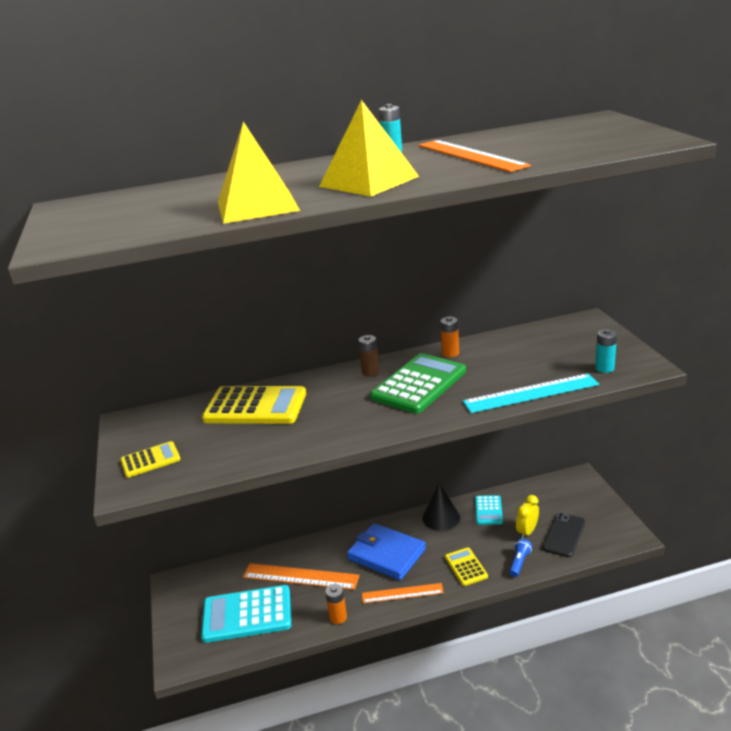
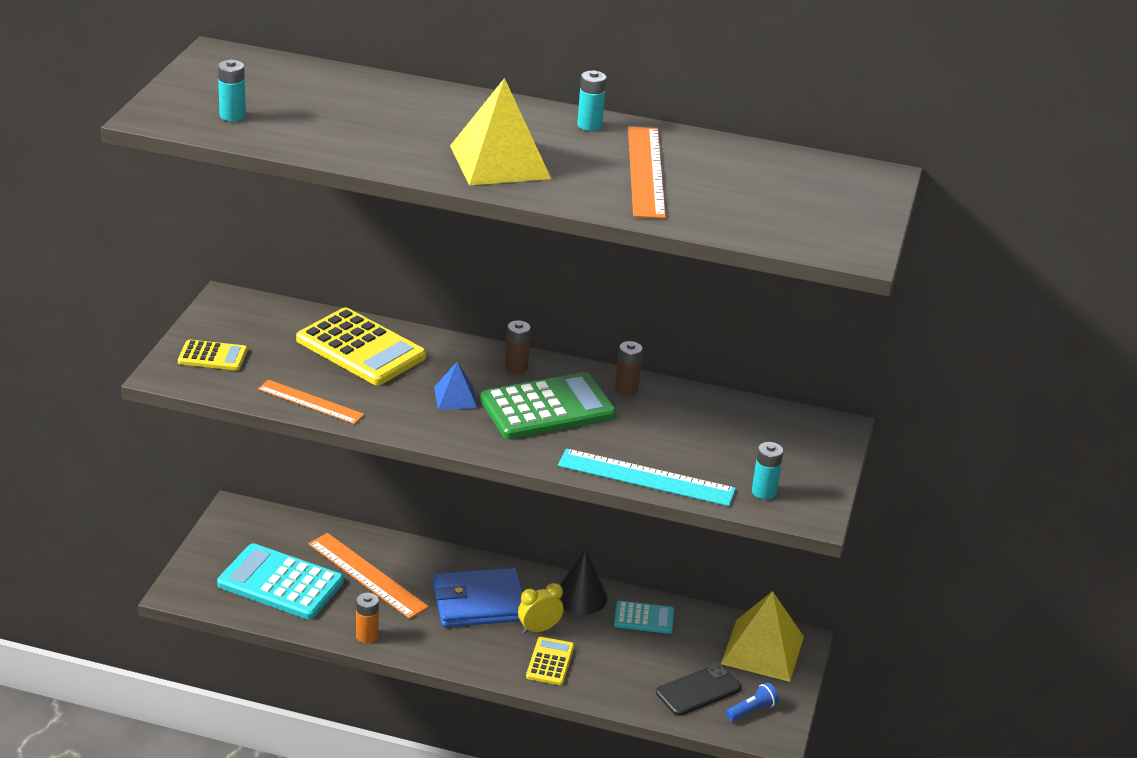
camera: 25 degrees right, 5 degrees up
yellow pyramid [218,122,300,224] -> yellow pyramid moved to [721,591,804,682]
blue wallet [347,523,426,580] -> blue wallet turned 75 degrees counterclockwise [433,568,523,627]
orange ruler [362,583,444,603] -> orange ruler moved to [258,380,365,424]
orange battery [440,317,459,358] -> brown battery [615,341,643,396]
turquoise calculator [475,495,503,525] -> turquoise calculator turned 120 degrees counterclockwise [614,601,674,634]
blue flashlight [509,539,532,577] -> blue flashlight moved to [726,682,779,721]
yellow clock [516,495,539,539] -> yellow clock moved to [518,583,563,634]
none -> turquoise battery [218,60,246,121]
none -> blue pyramid [434,362,477,410]

